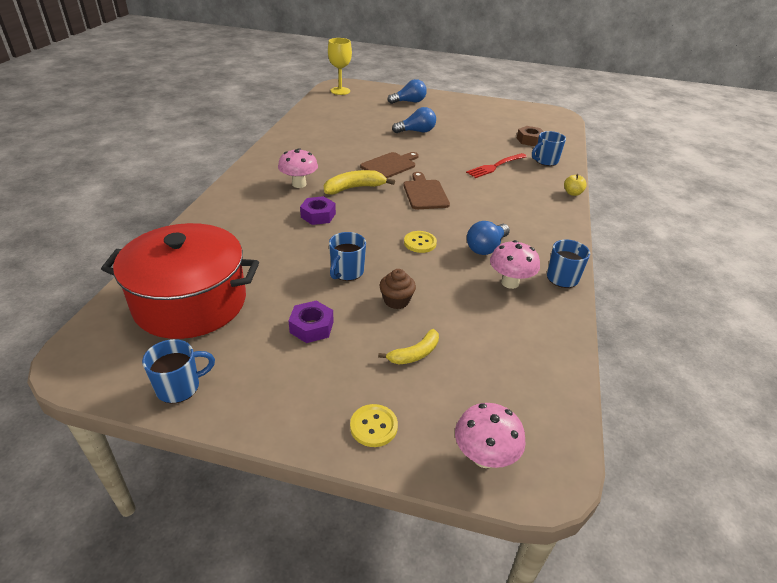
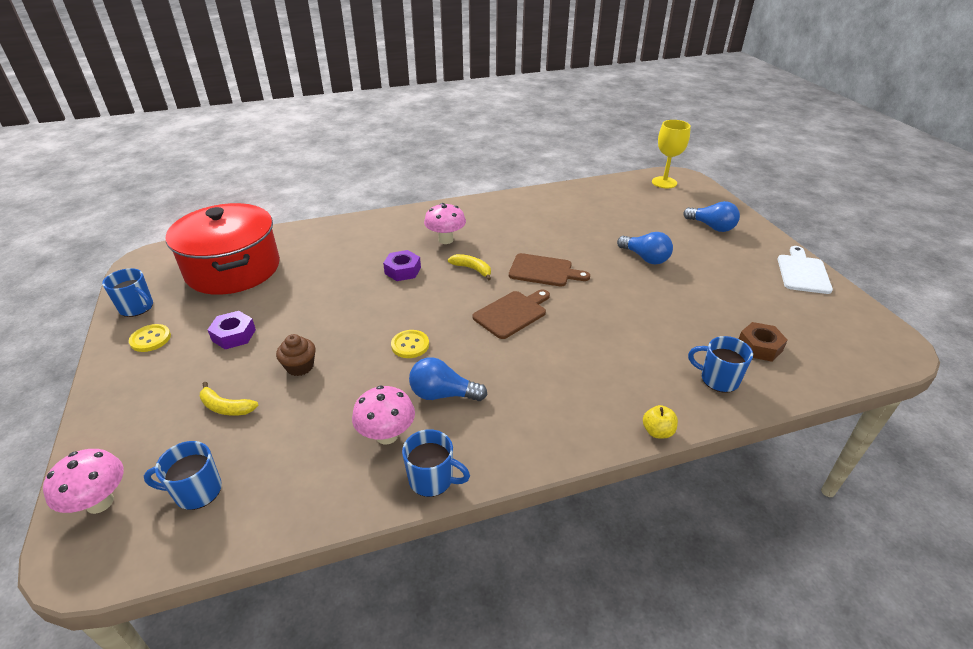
camera: 60 degrees right, 0 degrees up
yellow banana [324,170,395,195] -> yellow banana [448,254,491,281], size x0.66
blue mug [329,232,366,281] -> blue mug moved to [144,441,222,510]
yellow button [350,404,398,447] -> yellow button moved to [129,324,171,352]
red fork [466,153,527,178] -> none
none -> white cutting board [778,246,833,294]

